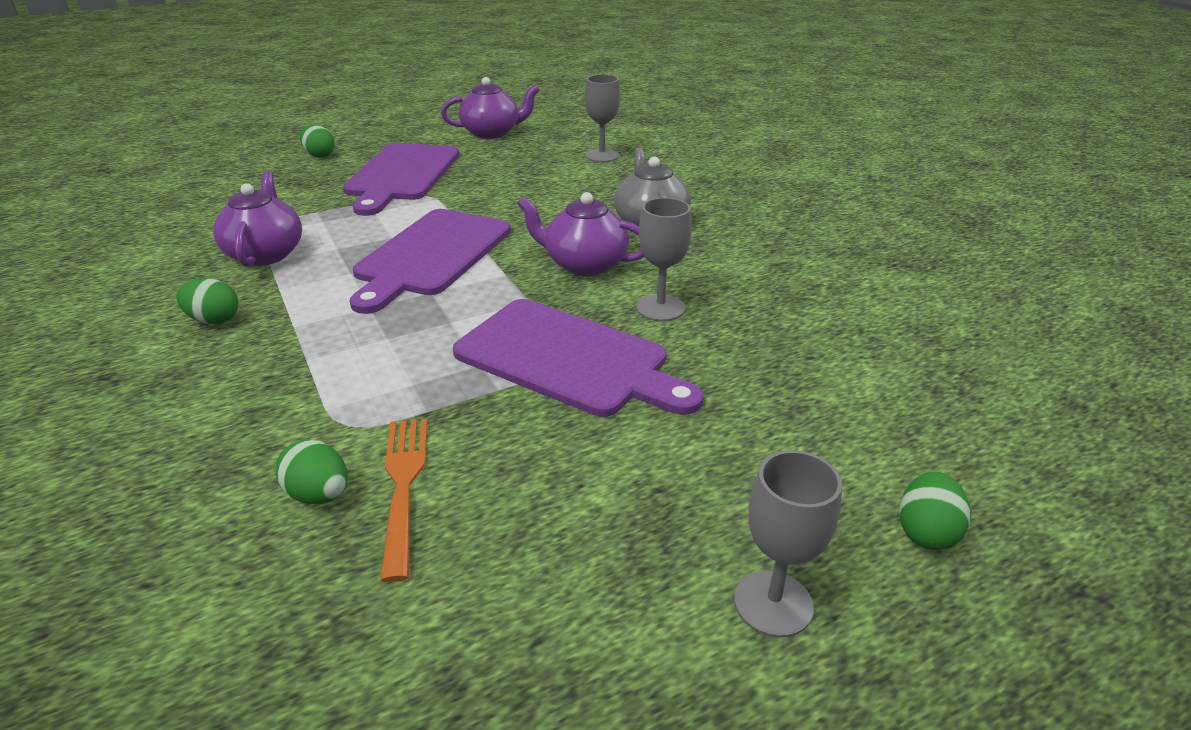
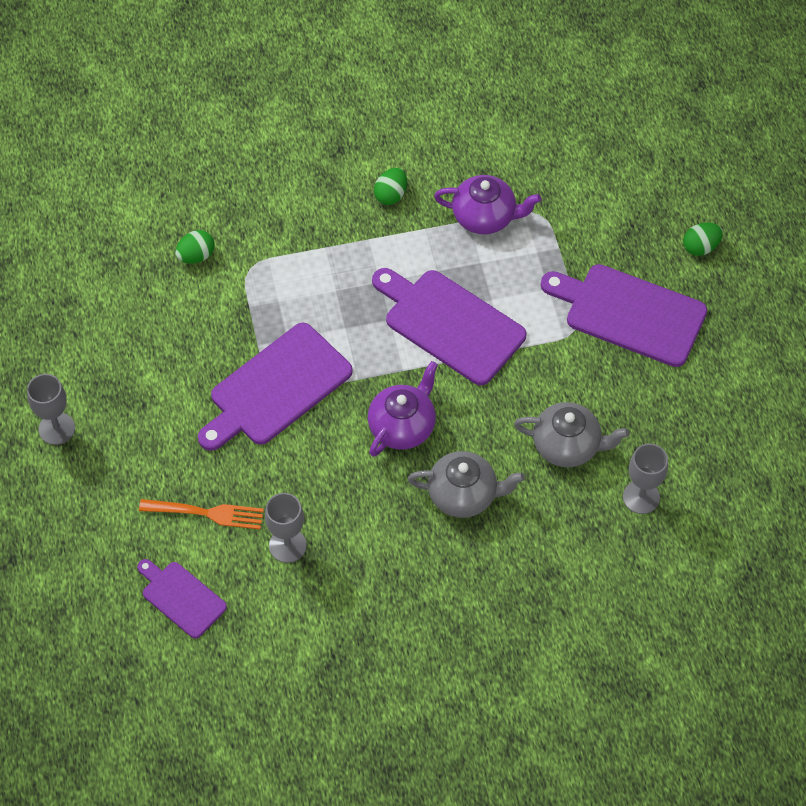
camera: 105 degrees right, 25 degrees up
orange fork [380,419,427,582] -> orange fork moved to [139,499,264,529]
purple teapot [441,77,539,139] -> none
grey goblet [636,197,692,321] -> grey goblet moved to [265,493,307,563]
green egg [899,471,970,550] -> none
none -> purple cutting board [137,559,227,639]
none -> grey teapot [514,402,630,468]

